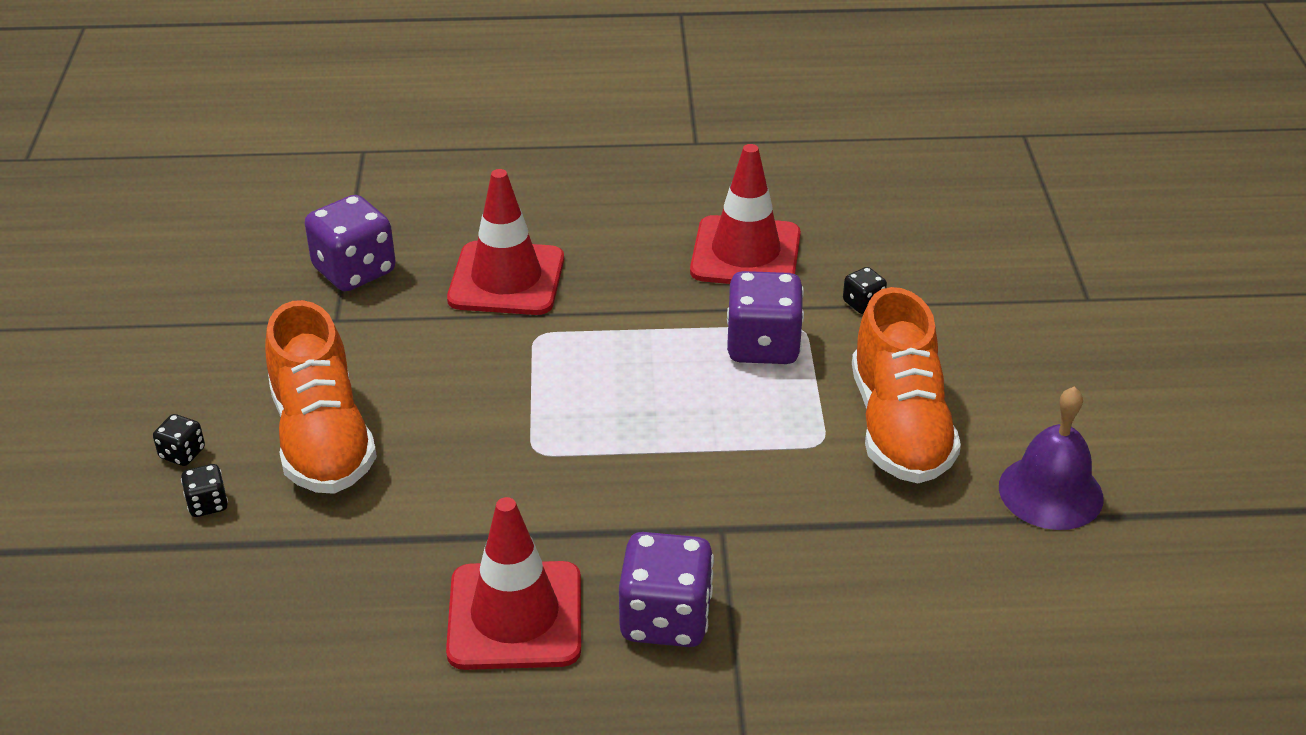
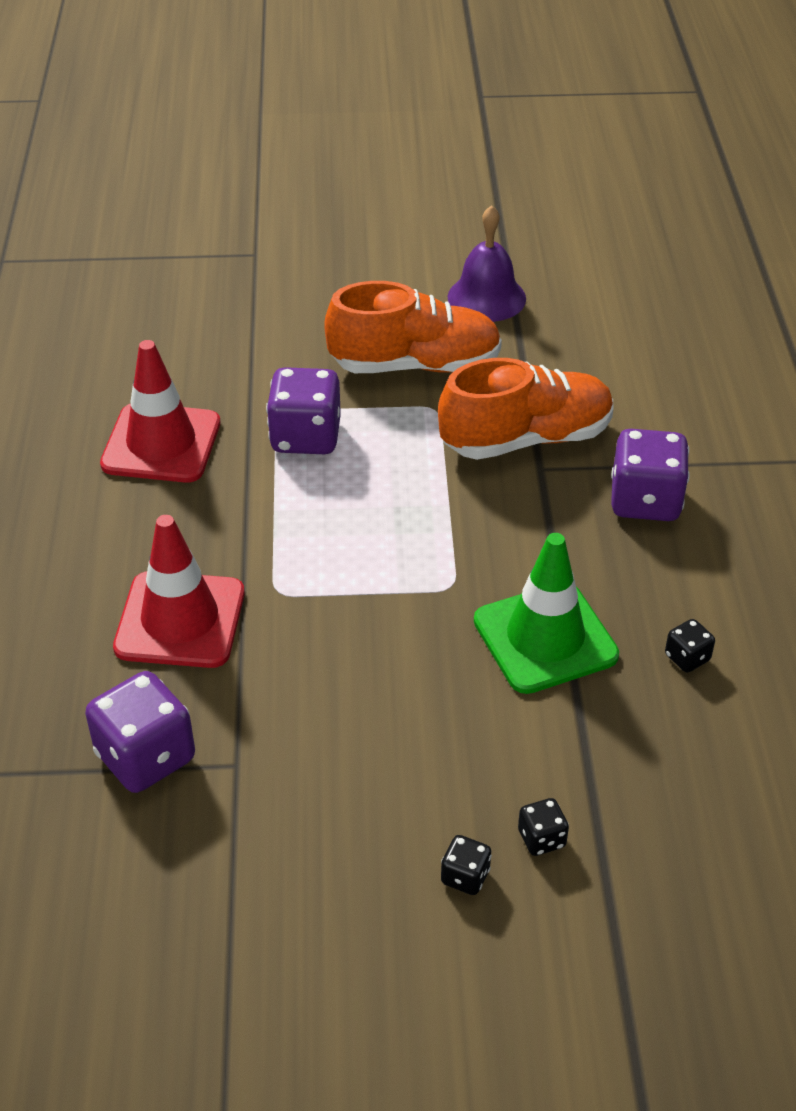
camera: 90 degrees left, 5 degrees up
orange shoe [265,300,377,494] -> orange shoe moved to [438,358,613,460]
red traffic cone [446,497,581,670] -> none
black dice [843,267,887,314] -> black dice moved to [665,619,715,673]
none -> green traffic cone [474,533,619,694]

